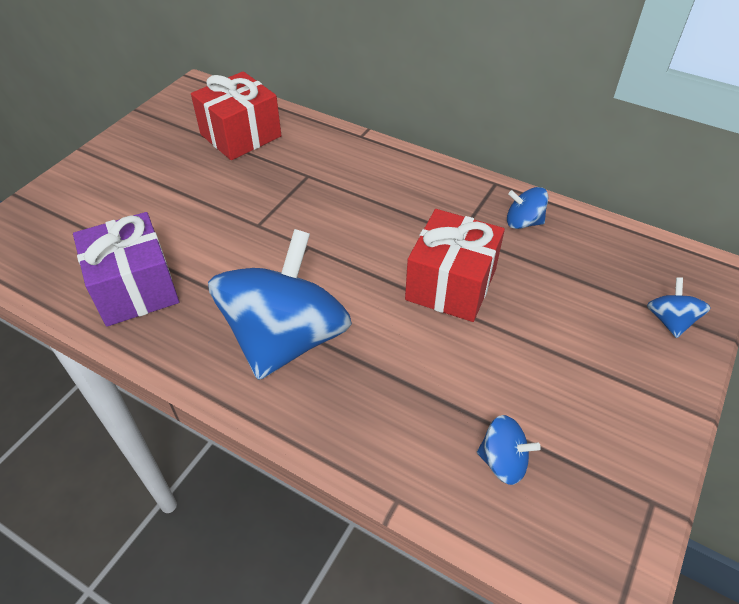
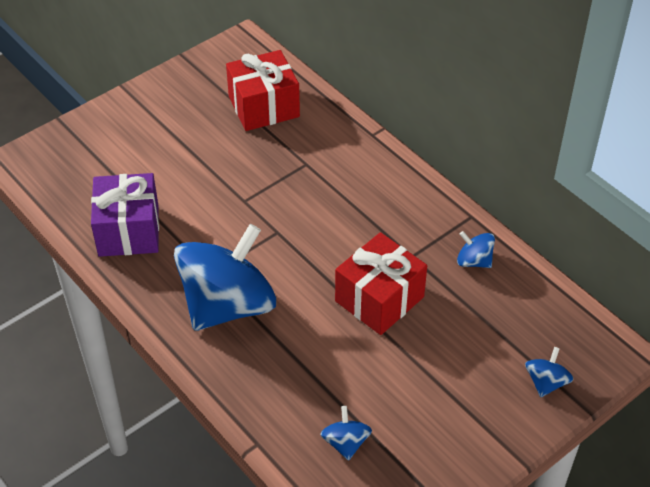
camera: 20 degrees right, 0 degrees up
blue spinning top [477,415,541,485] -> blue spinning top turned 135 degrees counterclockwise [320,406,372,461]

